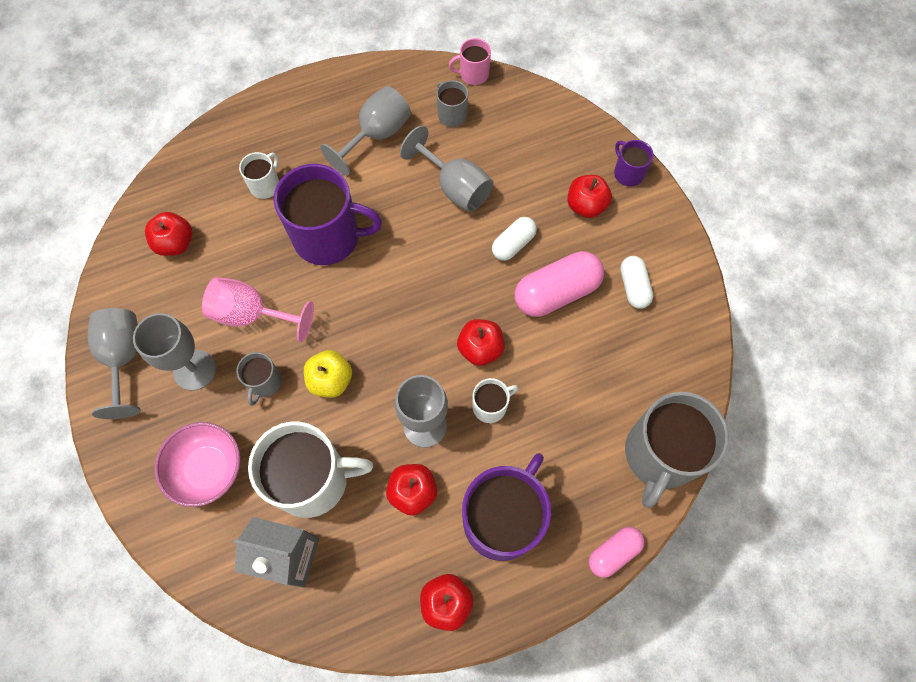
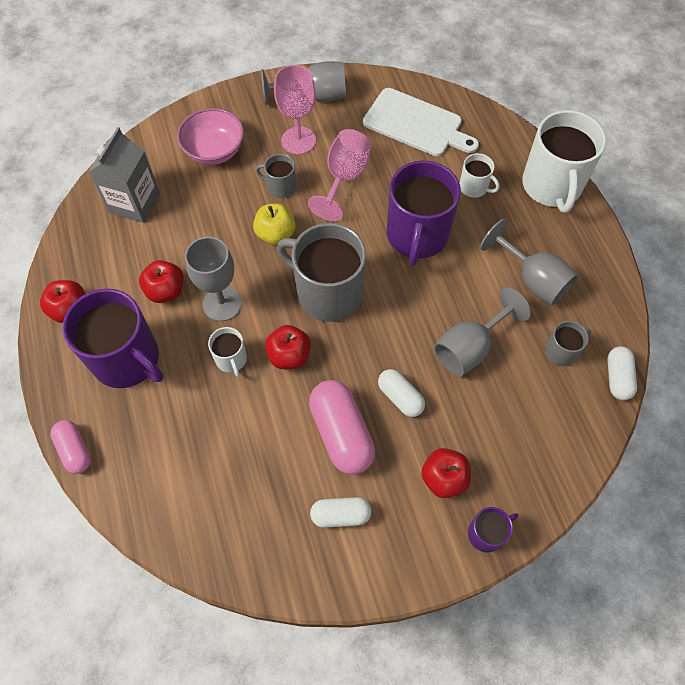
camera: 95 degrees right, 5 degrees down
grey goblet [133,313,216,391] -> pink goblet [274,65,316,155]
red apple [145,212,193,256] -> white cutting board [363,88,479,156]
white mug [248,421,373,518] -> white mug moved to [522,110,606,213]
pink mug [449,38,491,85] -> white capsule [607,346,637,400]
grey mug [625,392,729,508] -> grey mug moved to [277,223,366,322]

